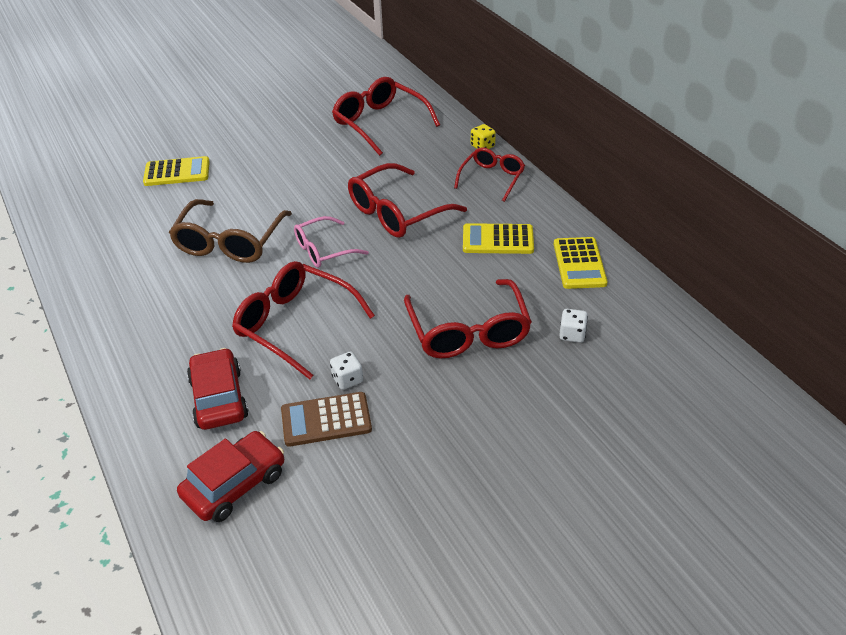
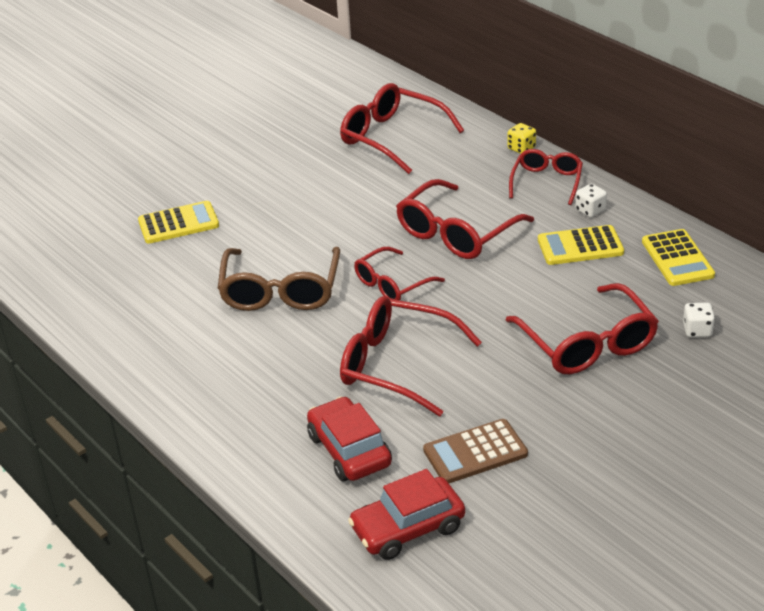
camera: 10 degrees left, 5 degrees down
red car [177,431,284,522] -> red car turned 150 degrees counterclockwise [348,469,465,560]
pink glasses [294,216,369,268] -> red glasses [354,247,445,300]
white dice [330,352,363,390] -> white dice moved to [575,184,607,218]

